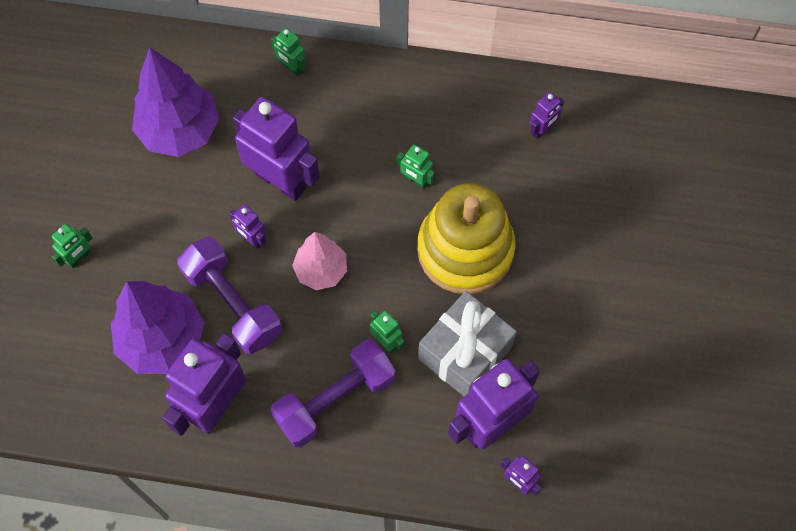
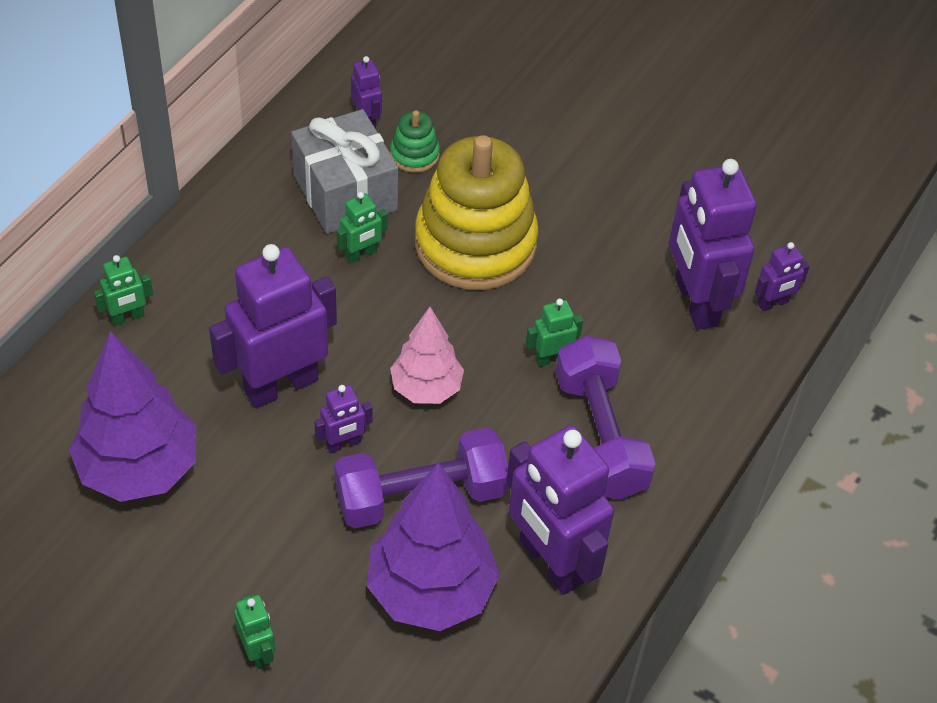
camera: 70 degrees left, 15 degrees down
grey gift [418,291,517,396] -> grey gift moved to [291,109,399,234]
none -> green stacking toy [390,110,440,173]

